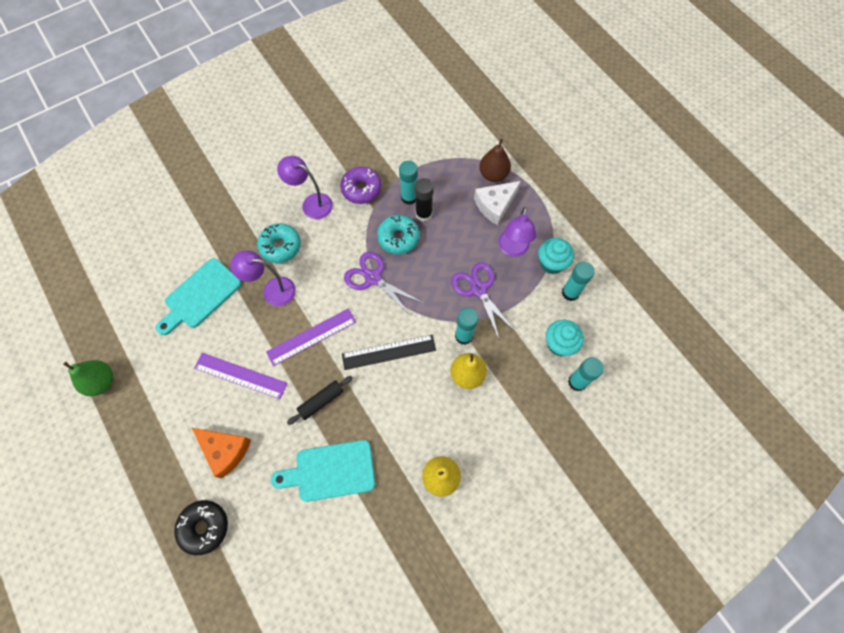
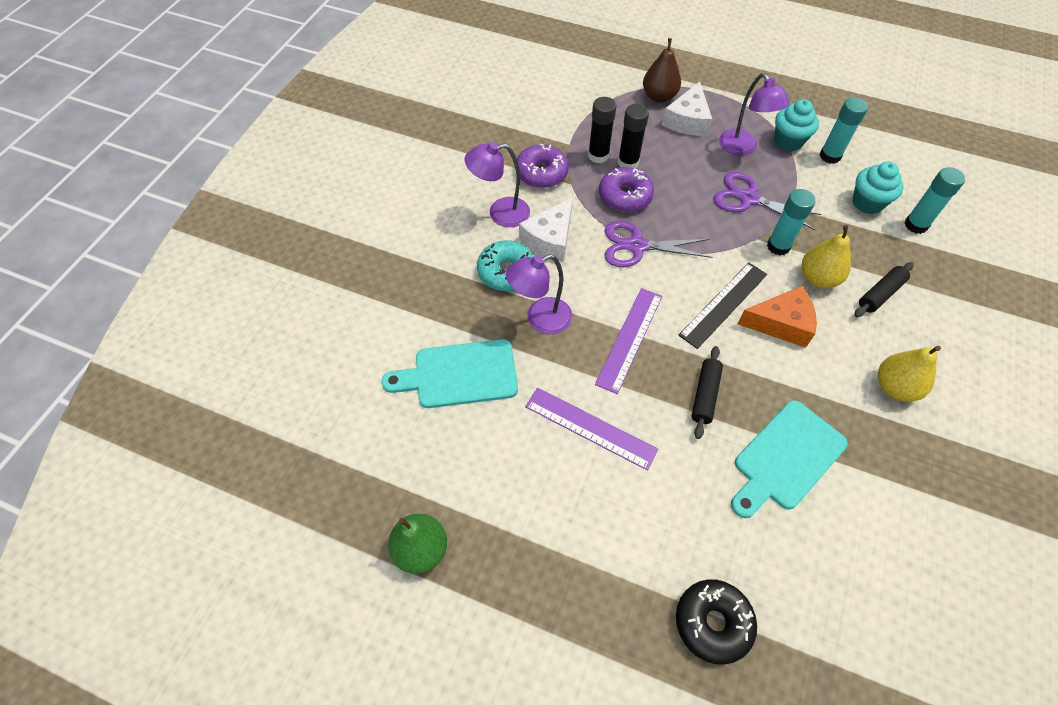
camera: 35 degrees left, 10 degrees down
turquoise cutting board [156,258,241,335] -> turquoise cutting board turned 75 degrees clockwise [382,339,518,408]
orange cheese [192,428,251,479] -> orange cheese moved to [737,286,817,348]
purple ruler [194,353,287,399] -> purple ruler turned 45 degrees clockwise [525,387,659,471]
turquoise donut [377,215,420,254] -> purple donut [599,167,654,212]
turquoise glue stick [399,161,418,205] -> black glue stick [588,97,616,163]
none -> white cheese [519,197,573,262]
none -> black rolling pin [854,262,914,317]

